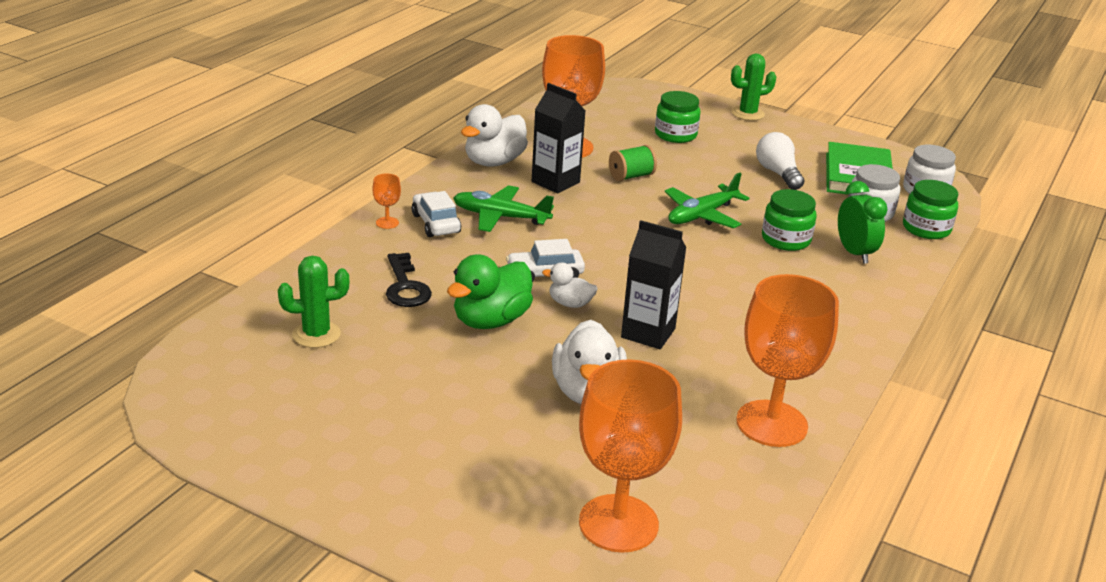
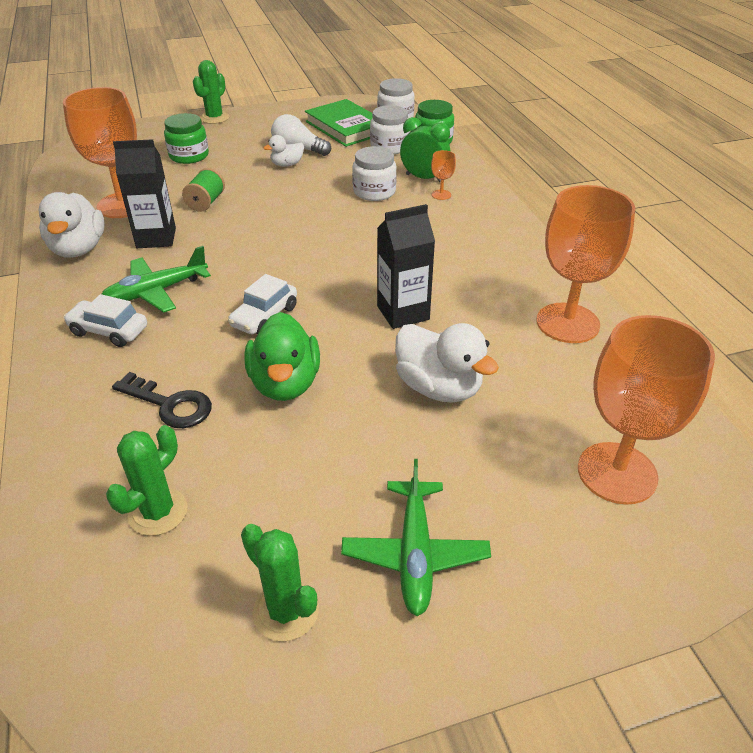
camera: 45 degrees left, 10 degrees up
orange goblet [373,174,401,229] -> orange goblet moved to [431,150,456,200]
white duck [542,262,597,308] -> white duck moved to [263,135,304,167]
green plane [665,173,750,228] -> green plane moved to [341,459,491,616]
green jar [762,189,816,251] -> white jar [352,146,397,201]
none -> green cactus [241,524,319,642]

